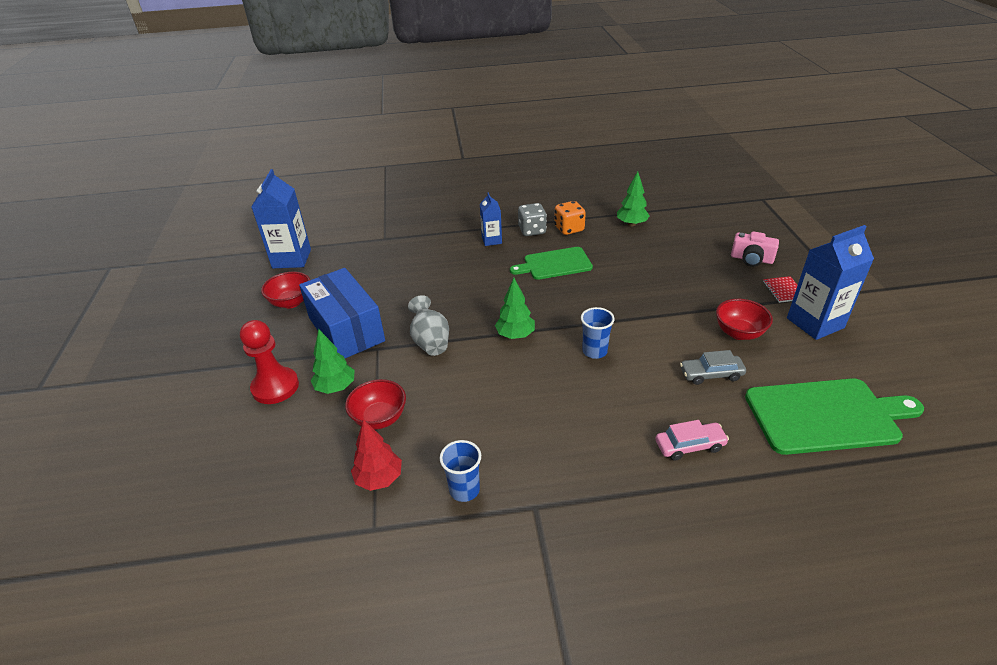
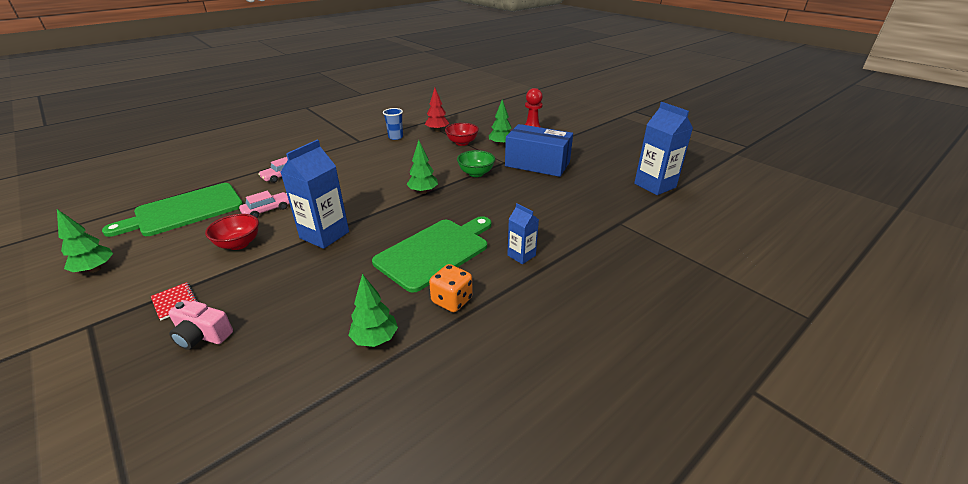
camera: 145 degrees right, 5 degrees down
red bowl [261,272,310,308] -> none
grey vase [408,295,449,356] -> green bowl [457,150,495,177]
green cutting board [510,247,593,280] -> green cutting board [372,216,491,293], size x1.54
grey dice [518,203,547,236] -> none
blue cup [581,307,615,359] -> none
grey car [680,350,746,385] -> pink car [239,191,290,218]
pink camera [731,231,779,267] -> pink camera turned 150 degrees counterclockwise [168,300,233,350]
blue carton [787,225,874,340] -> blue carton moved to [281,140,349,249]
none -> green tree [57,209,113,273]

